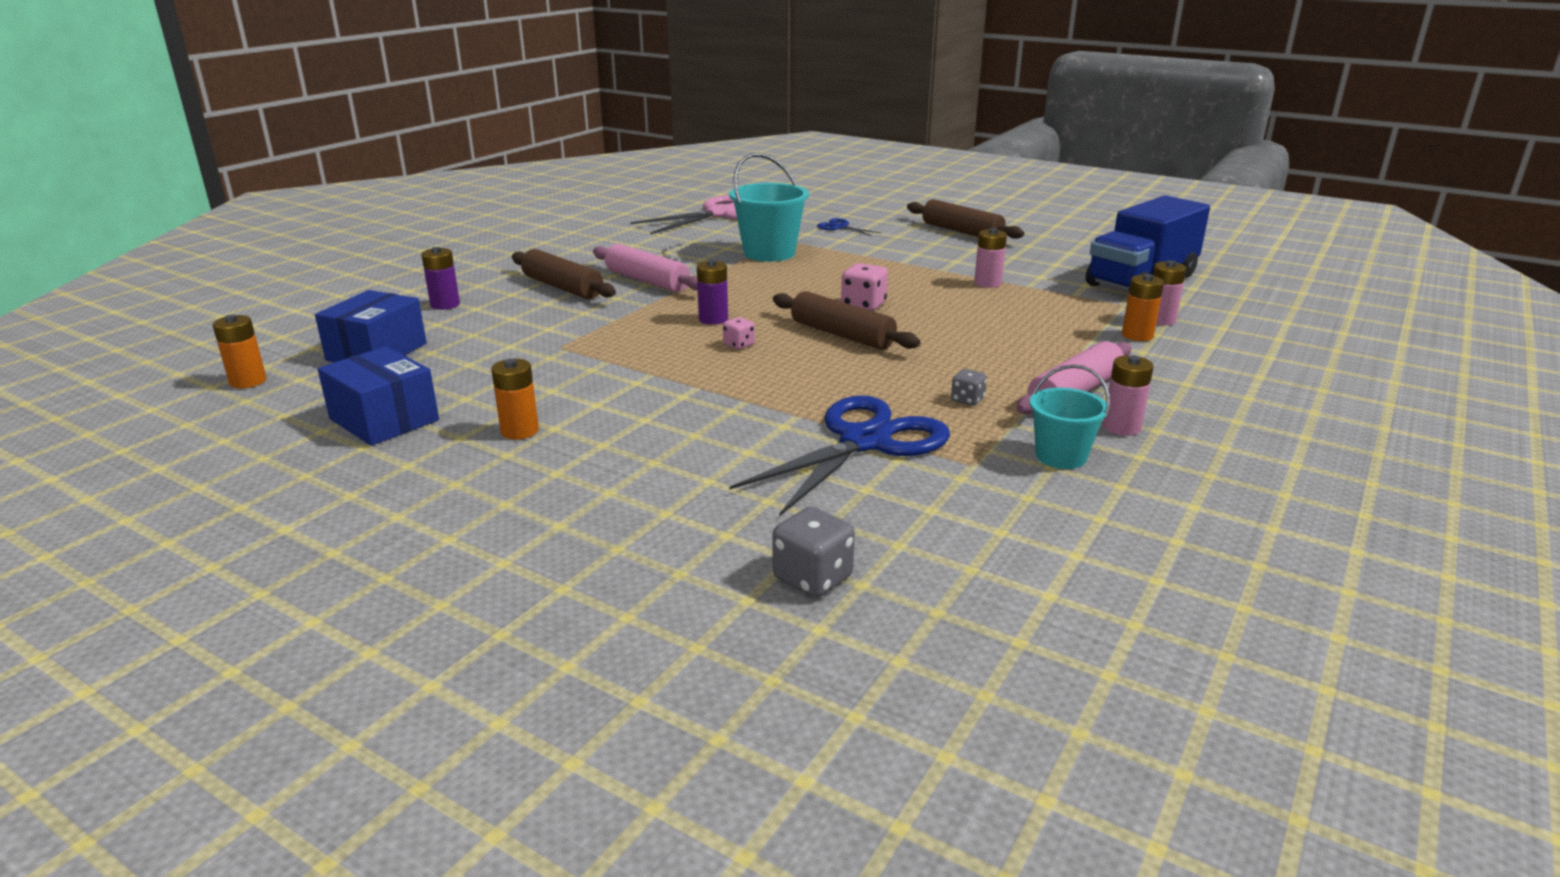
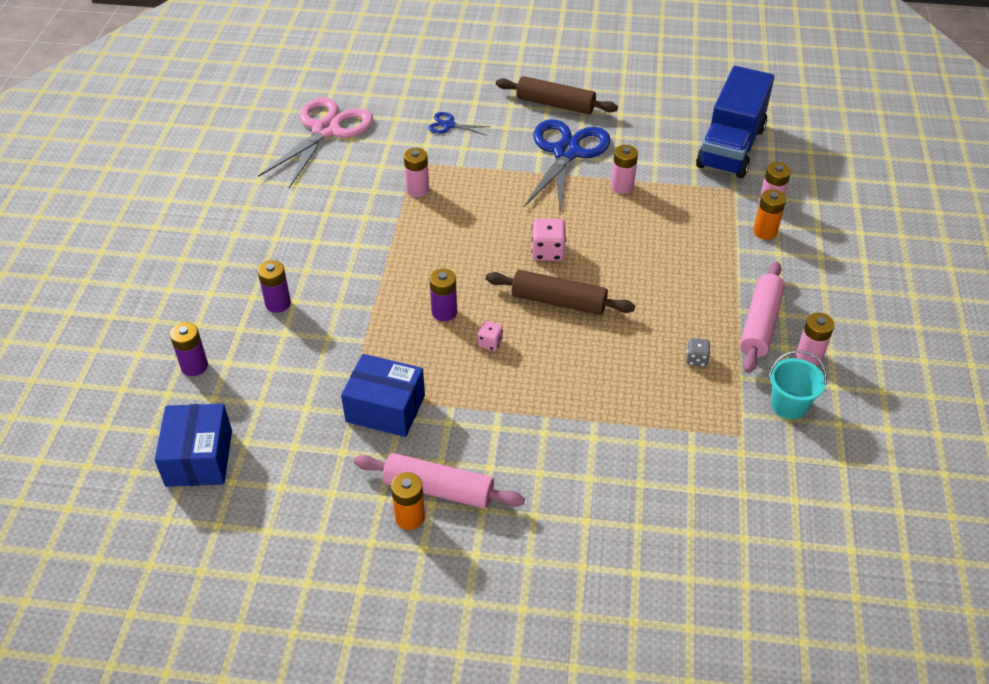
camera: 25 degrees left, 20 degrees up
orange battery [212,315,266,388] -> none
blue box [318,346,439,446] -> blue box moved to [341,354,425,437]
brown rolling pin [512,249,616,299] -> purple battery [258,260,291,313]
pink rolling pin [593,244,698,292] -> pink rolling pin moved to [354,453,525,509]
turquoise bucket [729,153,809,262] -> pink battery [404,148,429,197]
blue scissors [729,395,950,516] -> blue scissors moved to [524,119,611,213]
grey dice [772,506,855,598] -> none

